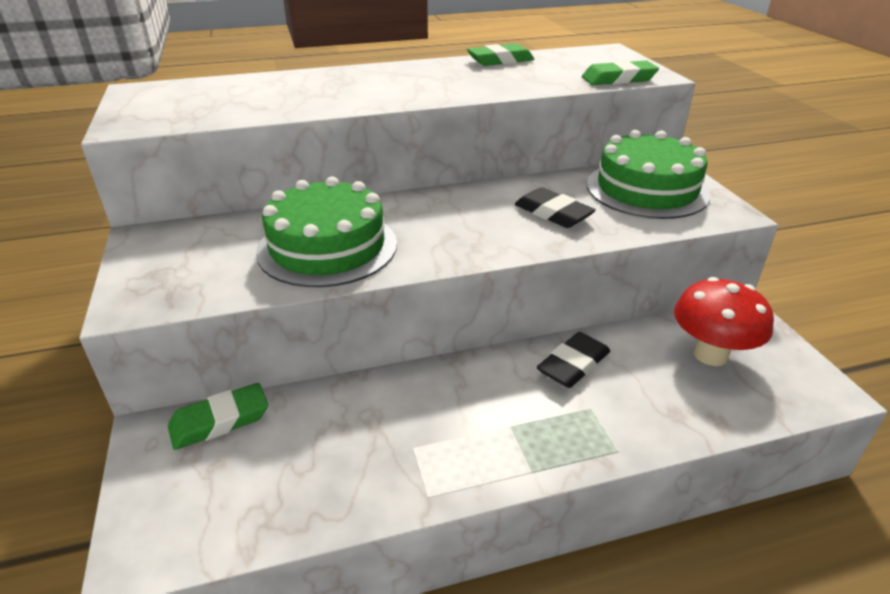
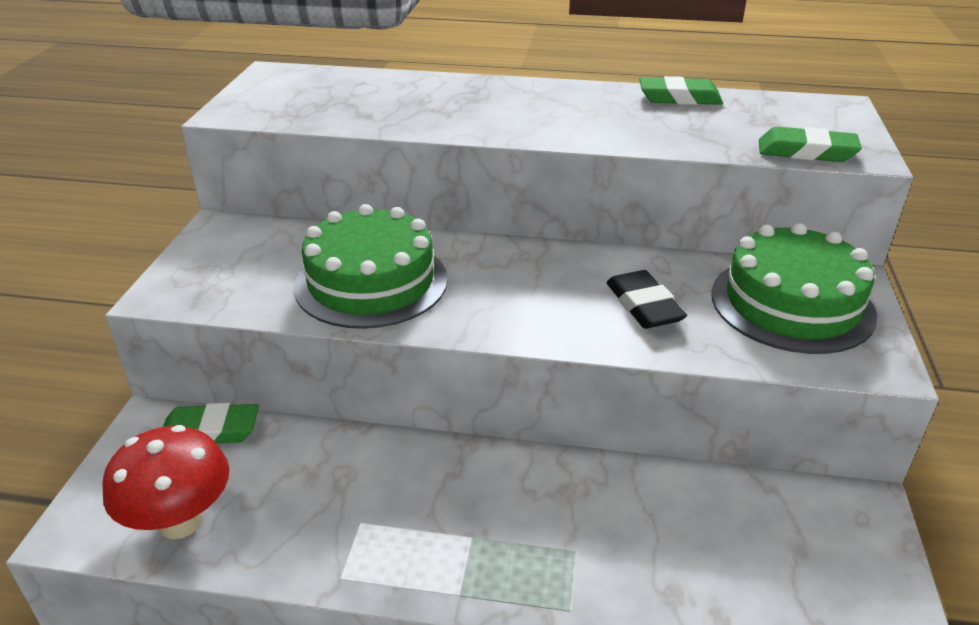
camera: 25 degrees right, 0 degrees up
black eraser [537,332,610,388] -> none
red mushroom [674,277,774,366] -> red mushroom moved to [102,425,229,539]

